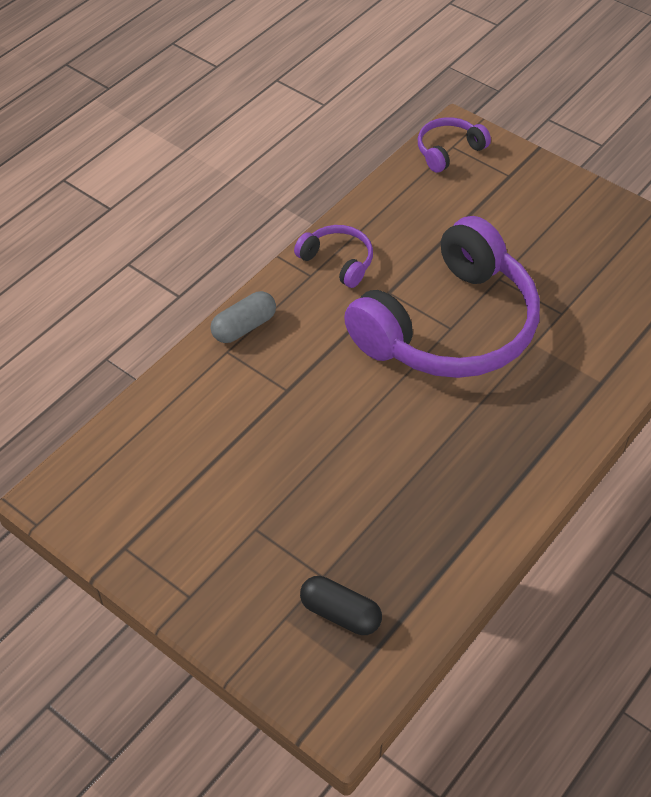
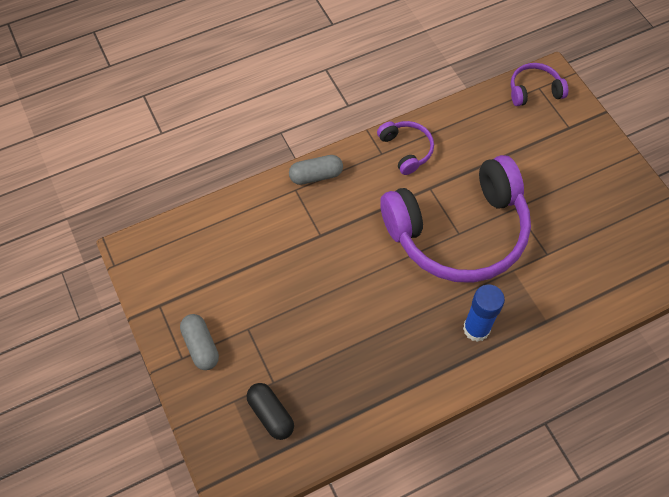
camera: 25 degrees right, 10 degrees up
none -> grey capsule [180,314,219,370]
none -> blue glue stick [463,285,505,342]

